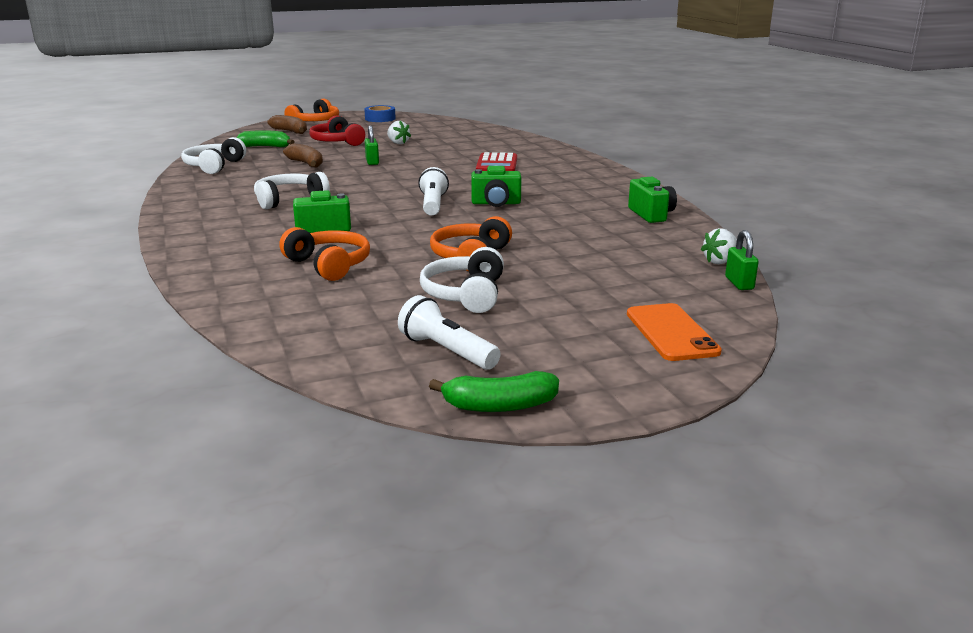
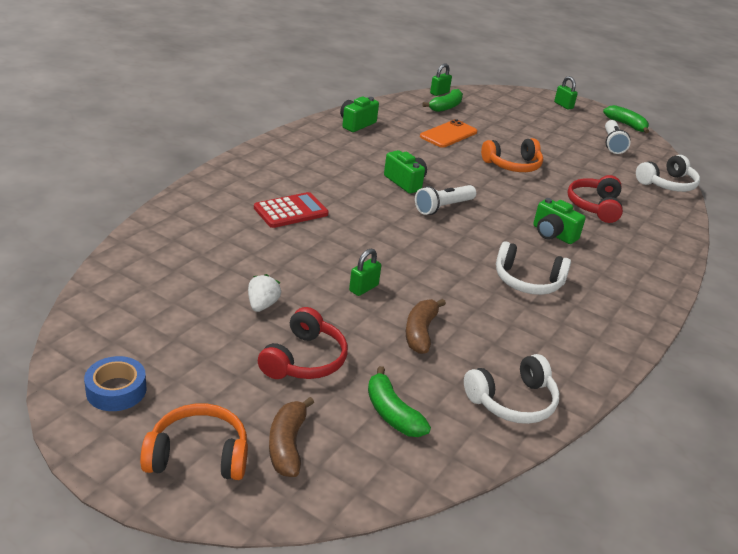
camera: 130 degrees left, 10 degrees up
orange headphones [279,227,370,281] -> red headphones [567,175,623,223]
white headphones [420,247,504,313] -> white headphones moved to [636,155,700,192]
orange phone [627,303,722,361] -> orange phone moved to [420,119,477,148]
white strawberry [701,228,737,264] -> none
none -> green banana [423,89,463,112]
none -> green padlock [554,76,578,110]

